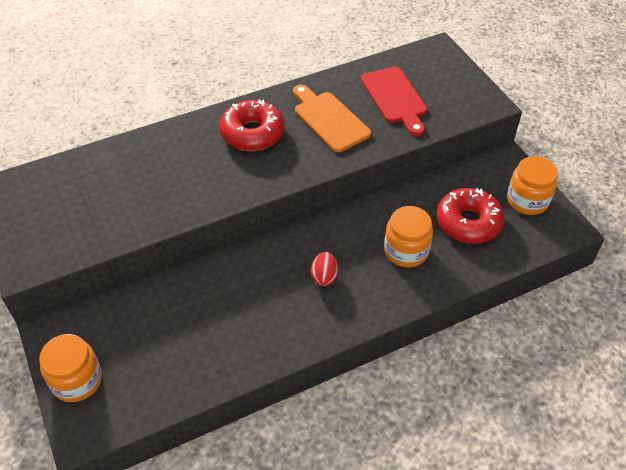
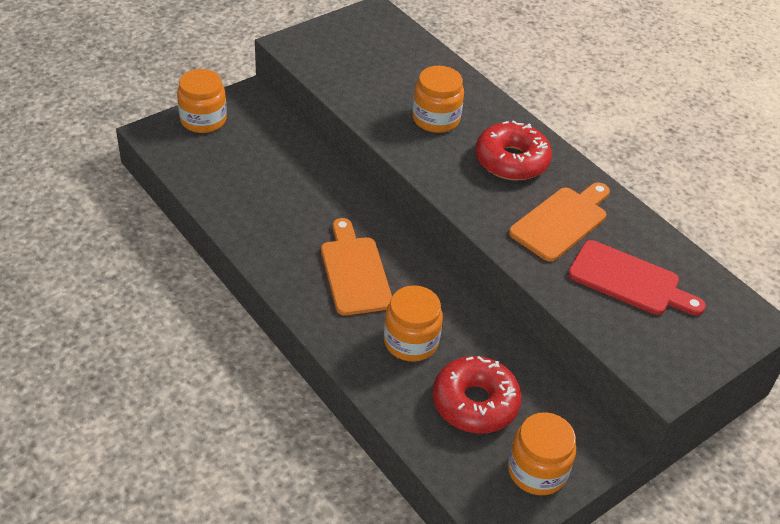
camera: 75 degrees right, 5 degrees down
red egg [311,252,338,286] -> orange cutting board [321,218,392,315]
red cutting board [361,66,427,136] -> red cutting board turned 120 degrees counterclockwise [568,240,706,315]
none -> orange jar [412,66,464,133]

